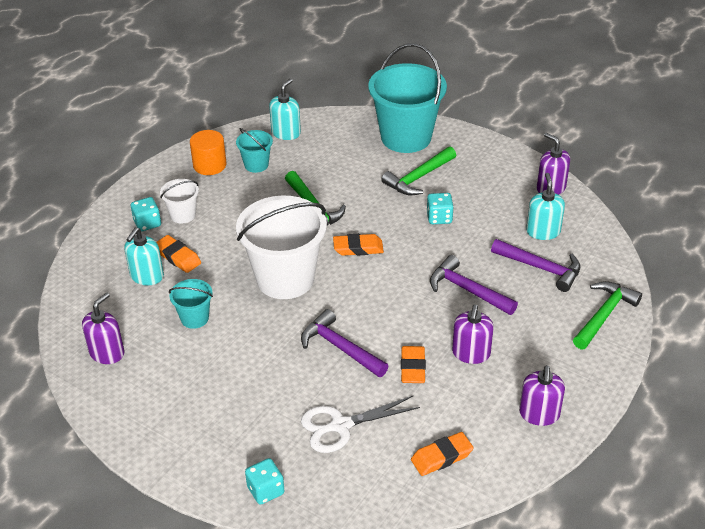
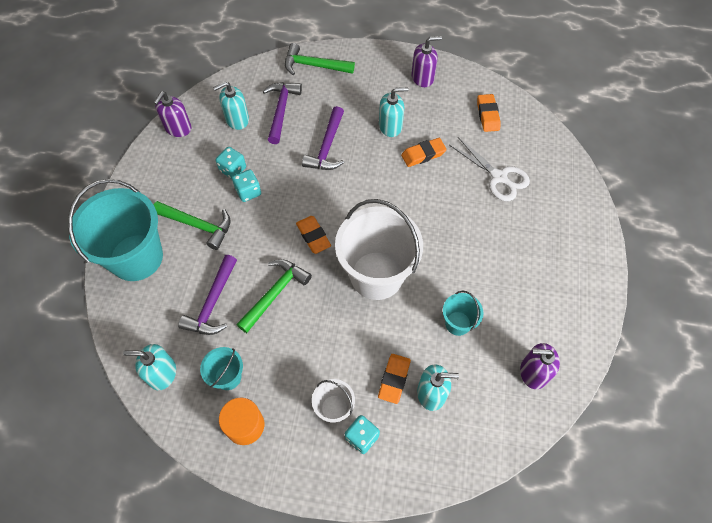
camera: 115 degrees left, 20 degrees up
turquoise dice [245,458,284,505] -> turquoise dice moved to [216,147,246,179]
purple hammer [301,309,388,377] -> purple hammer moved to [178,255,237,335]
orange eraser [411,432,474,476] -> orange eraser turned 45 degrees clockwise [477,94,501,132]
purple soap dispenser [452,304,494,364] -> turquoise soap dispenser [379,87,408,137]

